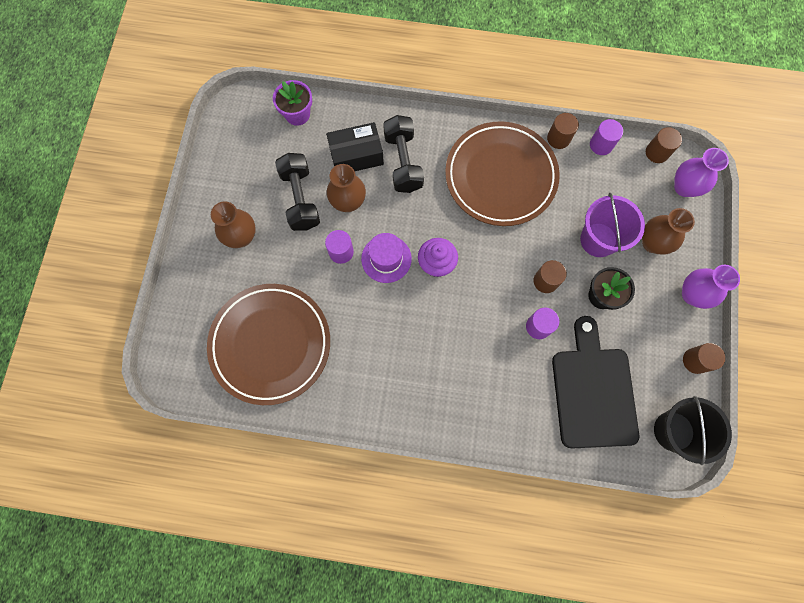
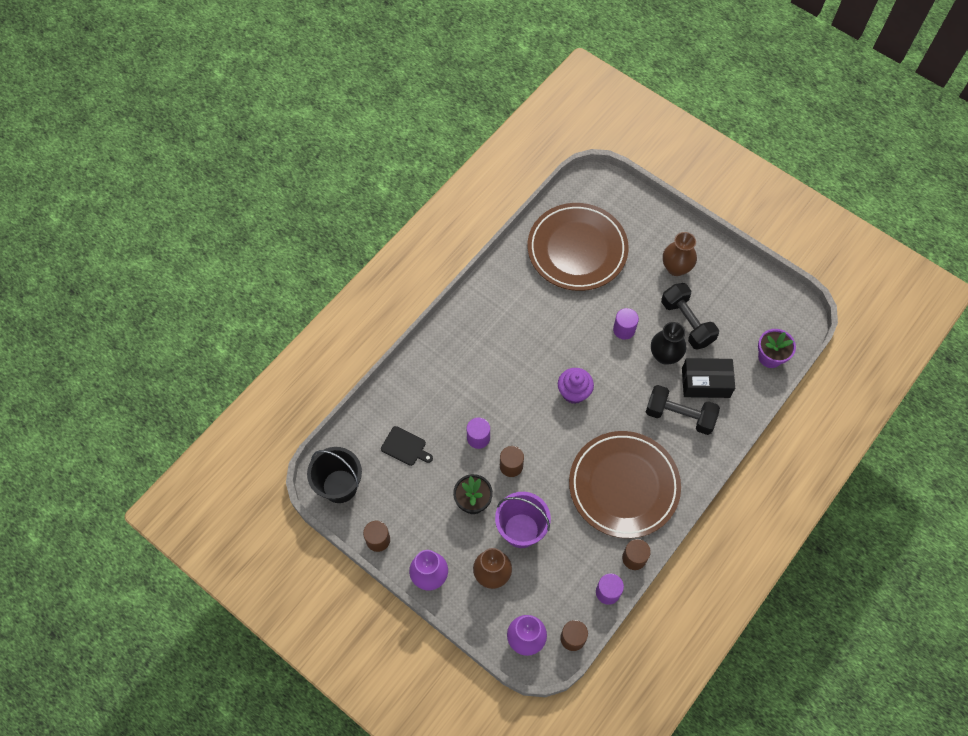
camera: 120 degrees right, 10 degrees down
black dumbbell [275,153,320,231] -> black dumbbell turned 45 degrees clockwise [661,283,719,350]
black box [326,122,384,171] -> black box turned 75 degrees clockwise [682,358,735,398]
brown vase [327,164,366,212] -> black vase [651,322,686,365]
purple hat [361,233,412,283] -> none
black cutting board [552,316,639,448] -> black cutting board [381,426,433,466], size x0.45

